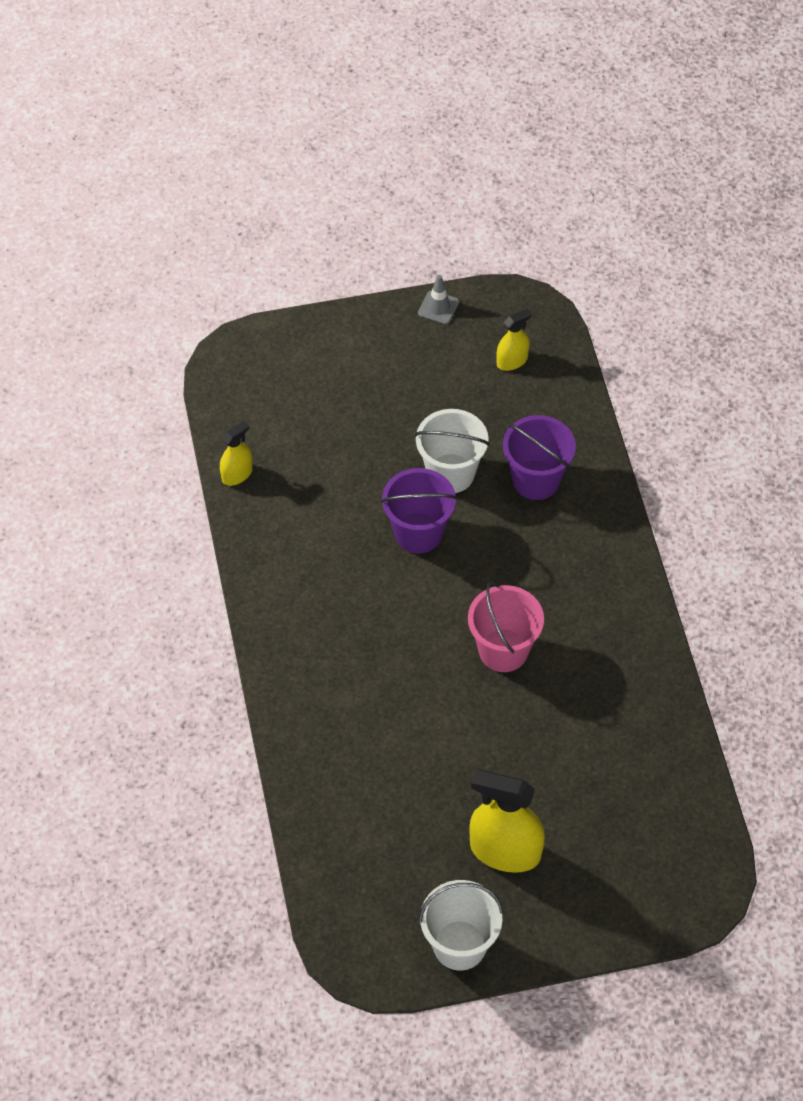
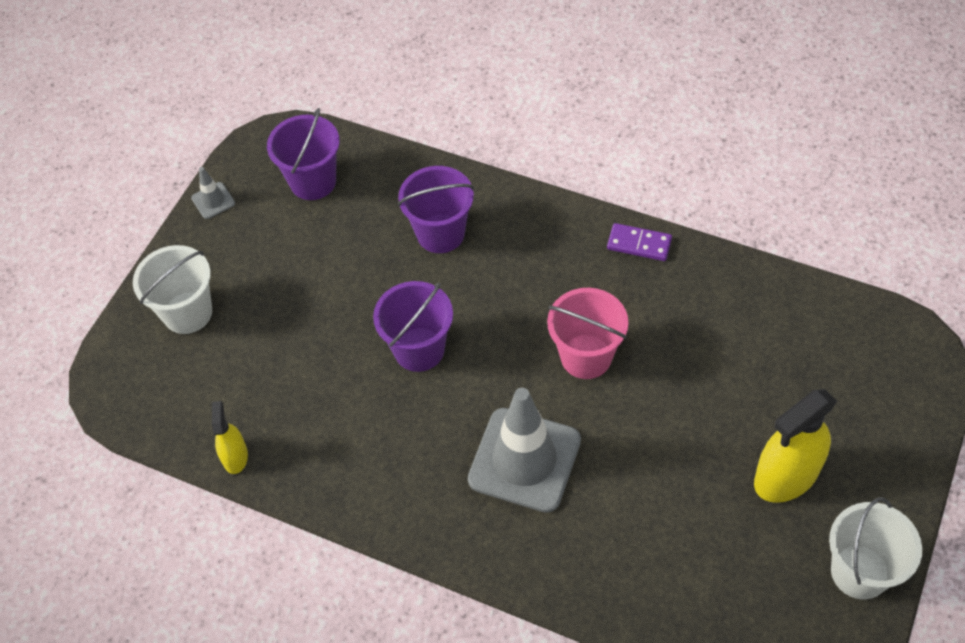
camera: 50 degrees left, 0 degrees up
white bucket [415,409,490,493] -> white bucket moved to [133,245,212,334]
yellow spray bottle [497,308,532,371] -> purple bucket [267,108,340,200]
none -> grey traffic cone [468,388,581,513]
none -> purple domino [607,223,672,261]

